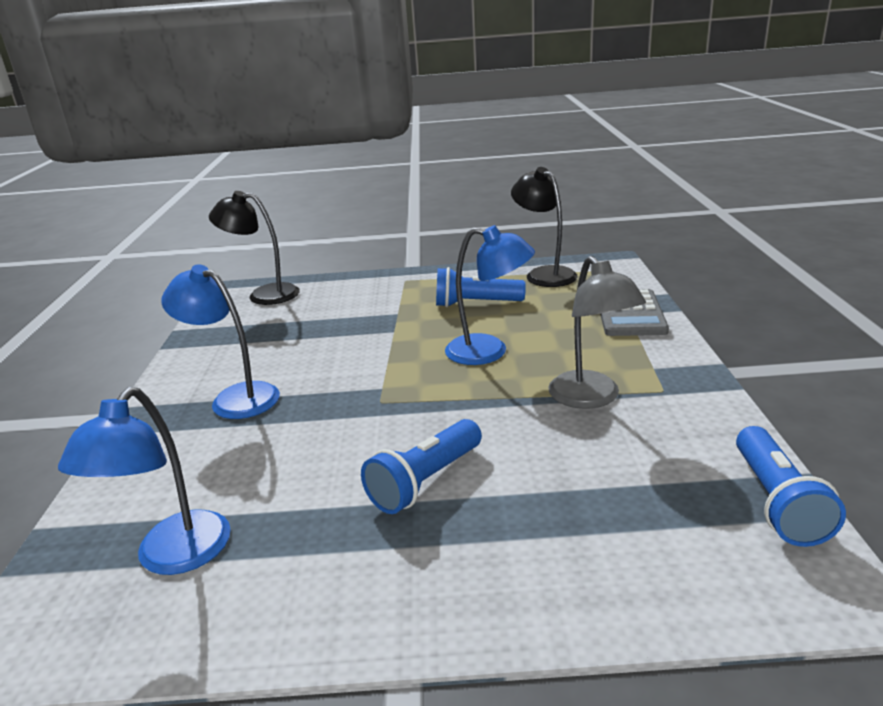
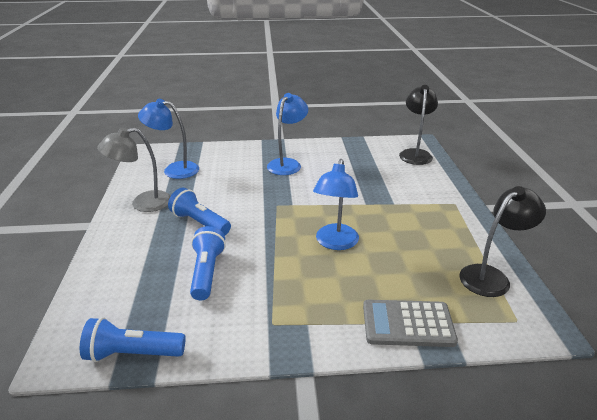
camera: 85 degrees right, 5 degrees up
blue flashlight [436,267,526,307] -> blue flashlight moved to [190,226,226,300]
grey lamp [548,256,646,409] -> grey lamp moved to [97,128,171,212]

